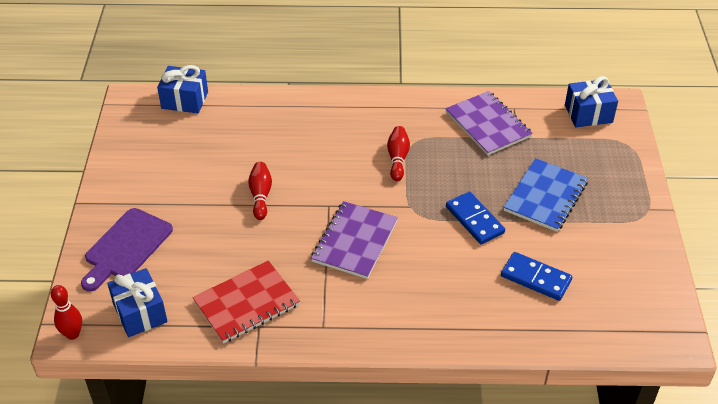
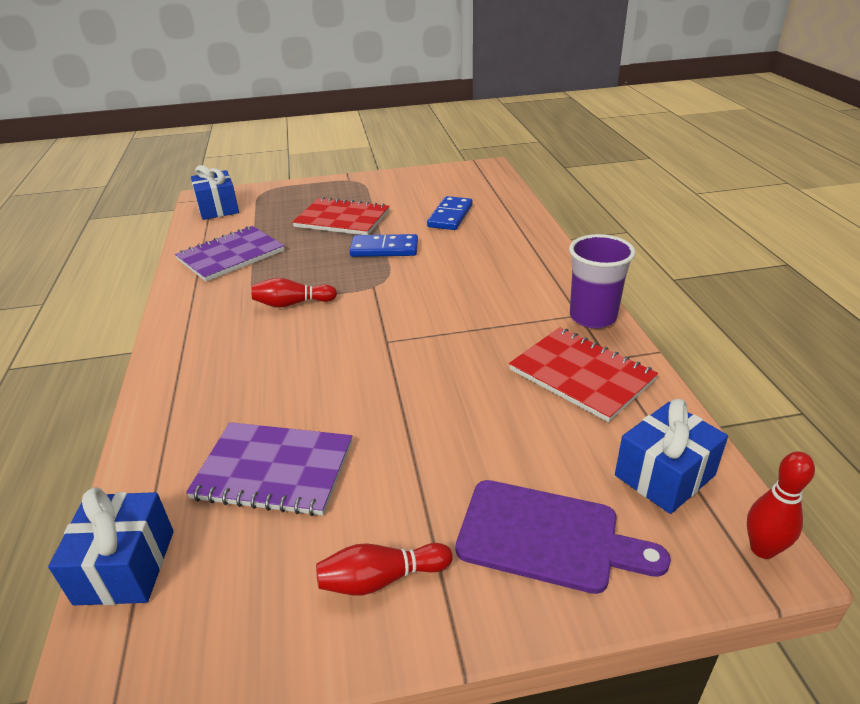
camera: 100 degrees left, 10 degrees down
red bowling pin [248,162,272,220] -> red bowling pin moved to [316,543,453,595]
purple notebook [311,201,398,279] -> purple notebook moved to [186,422,352,516]
blue domino [446,192,505,244] -> blue domino turned 45 degrees clockwise [350,234,418,257]
blue notebook [504,158,588,232] -> red notebook [292,197,390,235]
none -> purple cup [569,234,636,328]

